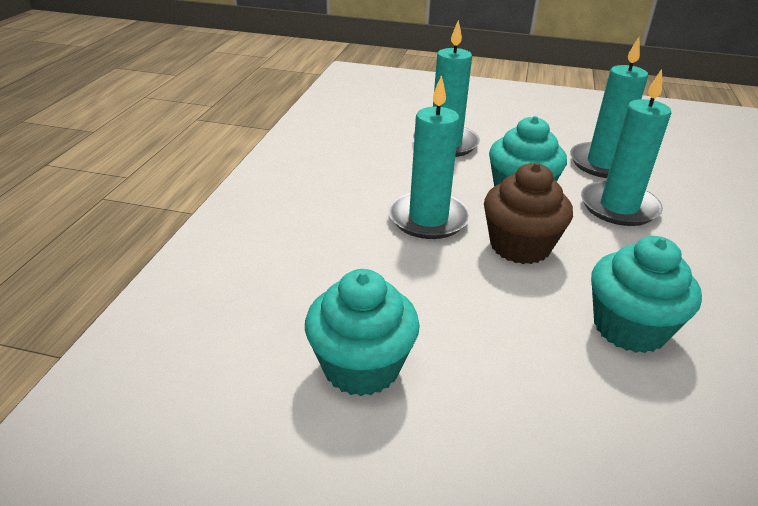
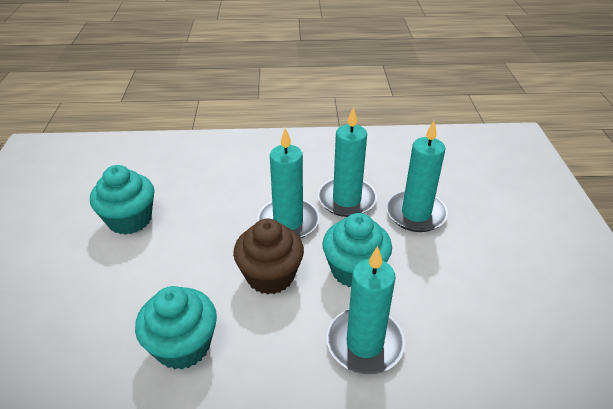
camera: 75 degrees right, 5 degrees up
turquoise candle [570,37,648,178] -> turquoise candle moved to [318,107,377,217]

